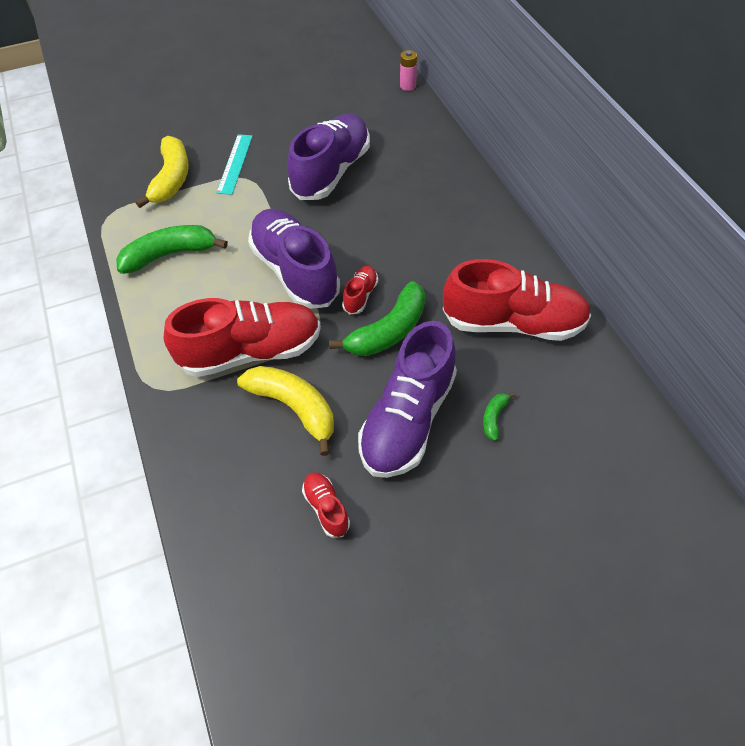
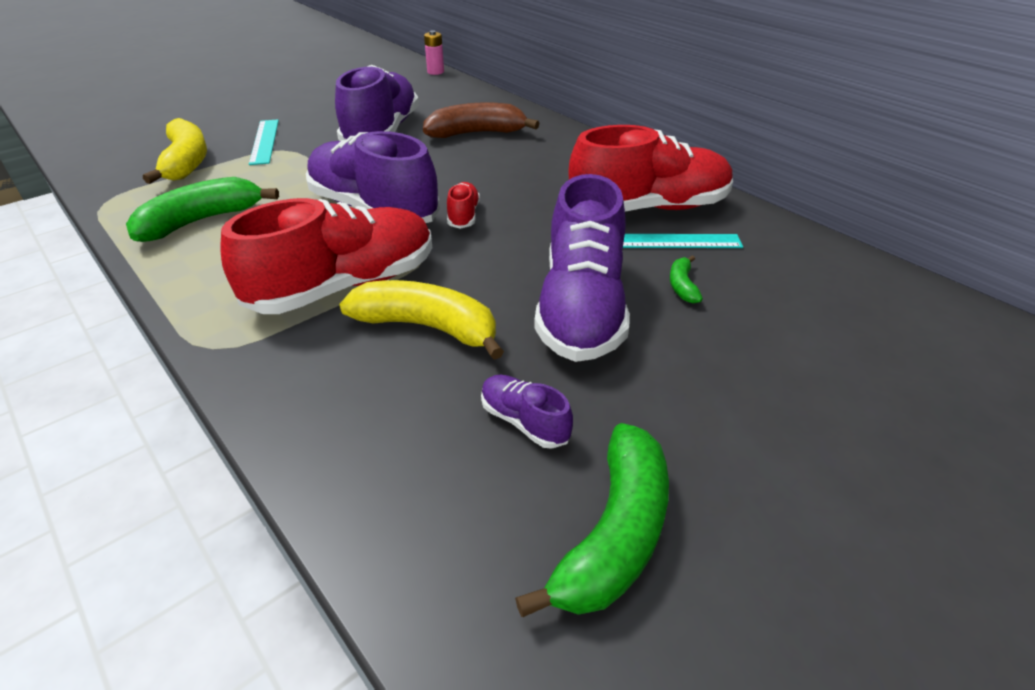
camera: 20 degrees left, 15 degrees down
red shoe [302,472,350,538] -> purple shoe [481,375,573,449]
green banana [329,281,425,356] -> green banana moved to [515,423,669,617]
none -> brown banana [423,103,540,138]
none -> turquoise ruler [623,234,743,248]

